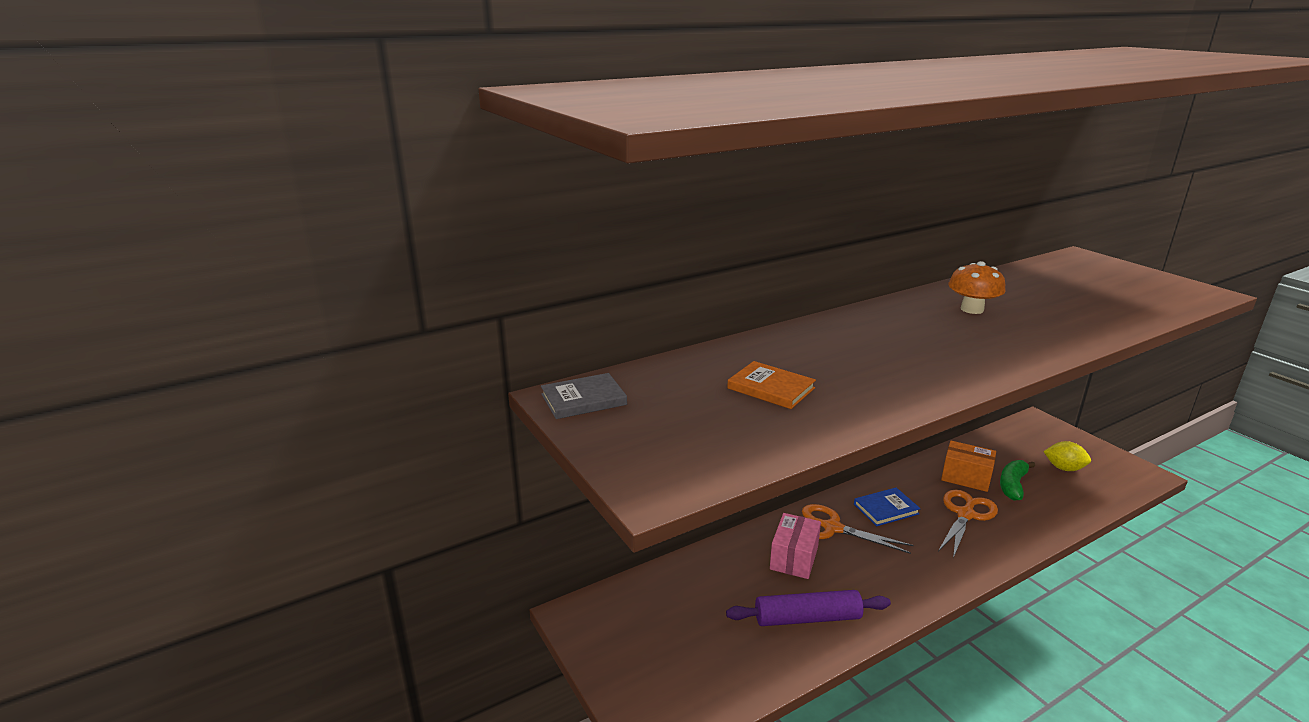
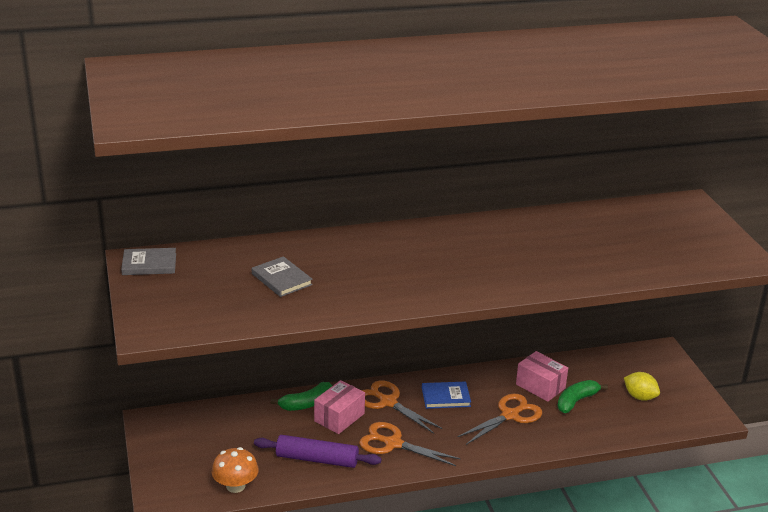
camera: 15 degrees right, 5 degrees up
orange book [727,361,816,409] -> grey book [252,256,313,297]
orange box [941,441,996,492] -> pink box [516,351,568,402]
orange mushroom [948,261,1006,314] -> orange mushroom moved to [211,447,259,493]
none -> green banana [270,382,332,411]
none -> orange scissors [359,422,460,466]

